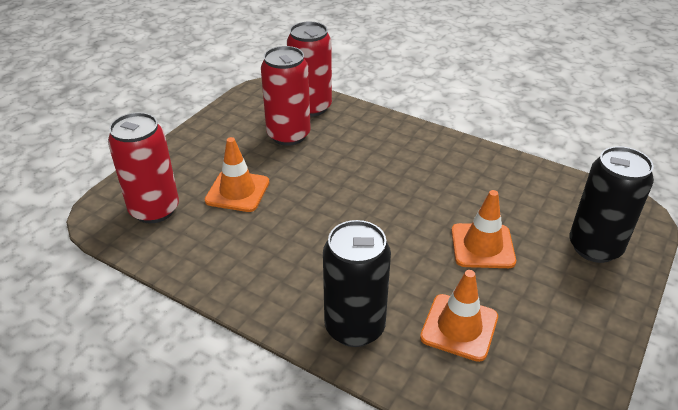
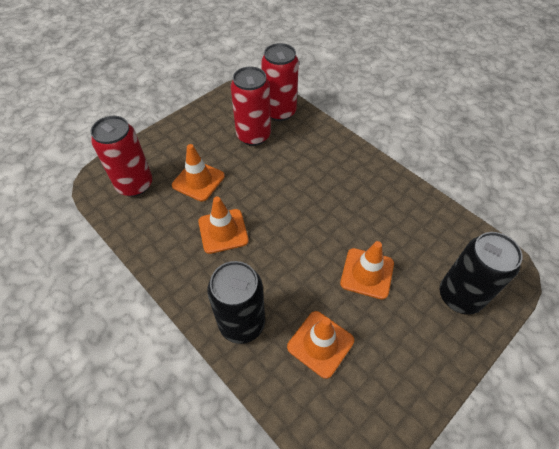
camera: 15 degrees right, 15 degrees up
none -> orange traffic cone [198,197,249,254]

